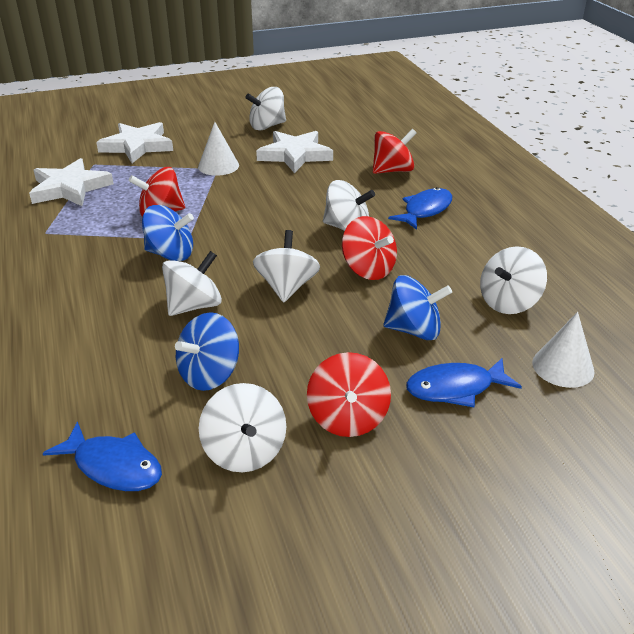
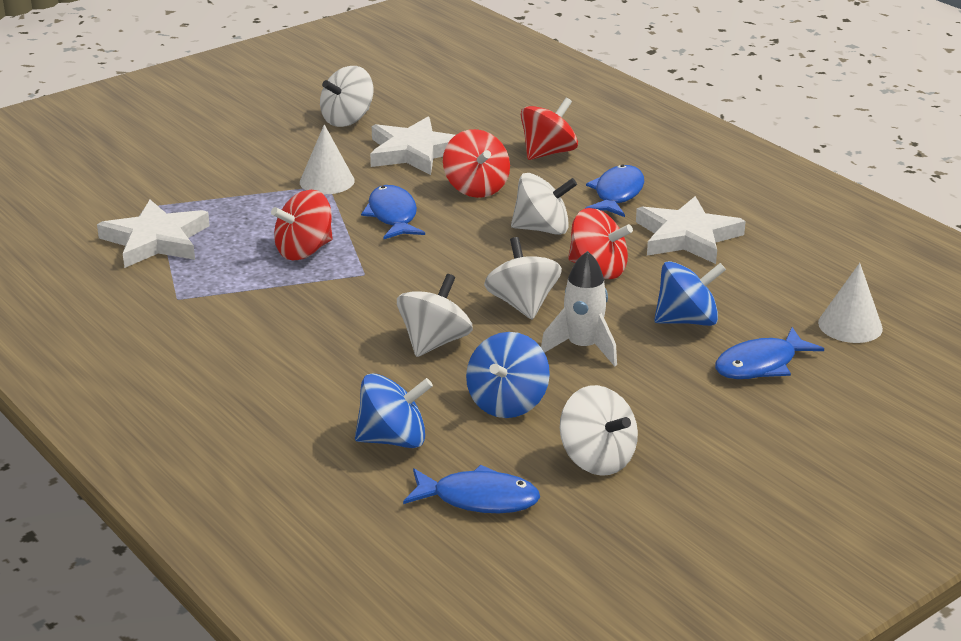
camera: 20 degrees left, 5 degrees down
white star [96,122,173,163] -> white star moved to [636,196,746,264]
blue spinning top [142,205,194,261] -> blue spinning top moved to [355,374,433,448]
red spinning top [307,352,391,437] -> red spinning top moved to [443,129,510,198]
white spinning top [480,246,547,314] -> none
none -> blue fish [361,185,425,240]
none -> white rocket [541,251,617,367]

